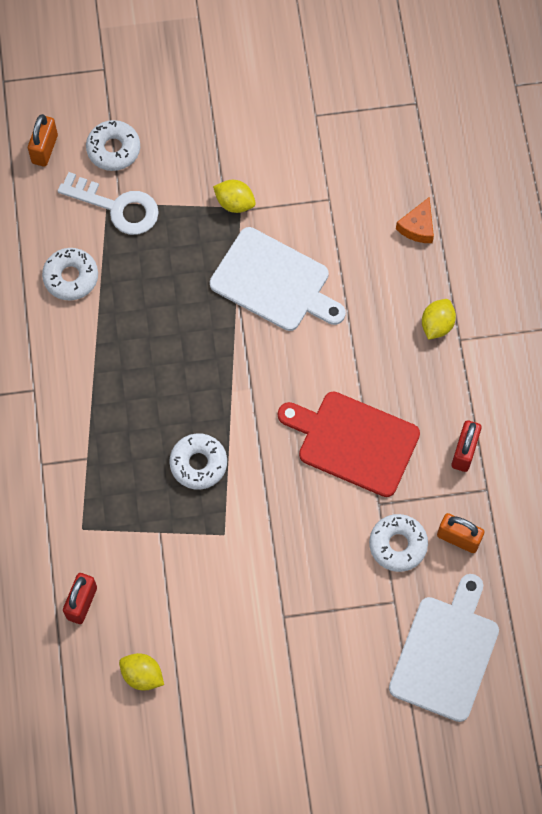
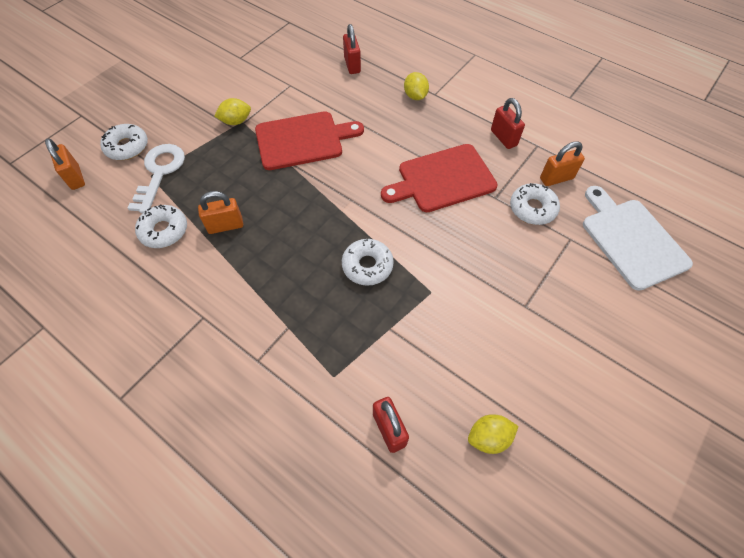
camera: 45 degrees left, 10 degrees down
white key [58,172,159,235] -> white key turned 60 degrees counterclockwise [128,144,185,213]
white cutting board [210,227,346,331] -> red cutting board [255,111,364,170]
orange cheese [396,197,434,243] -> red padlock [343,24,361,74]
none -> orange padlock [198,191,243,234]

